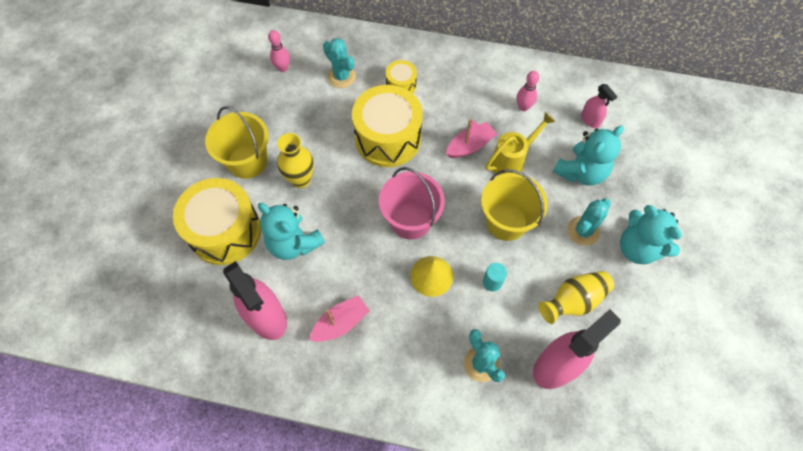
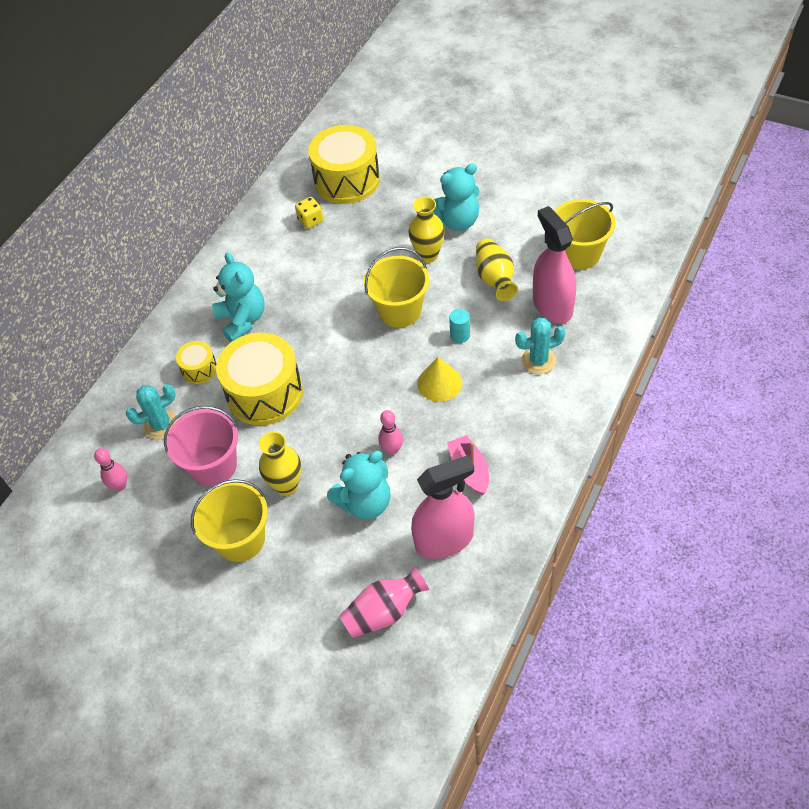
camera: 70 degrees left, 10 degrees down
yellow drum [173,178,261,265] -> yellow drum moved to [308,125,380,204]
pink bucket [379,167,445,240] -> pink bucket moved to [164,406,238,486]
pink boat [446,119,497,158] -> none
yellow watering can [485,112,556,176] -> none
pink bowling pin [517,71,539,111] -> pink bowling pin moved to [379,410,403,455]
turquoise teddy bear [552,125,624,186] -> turquoise teddy bear moved to [212,252,264,342]
turquoise cactus [567,198,611,246] -> yellow vase [409,197,445,263]
pink spray bottle [581,84,617,128] -> yellow dice [295,197,323,229]
none -> pink vase [339,566,429,638]
none -> yellow bucket [555,199,616,270]

